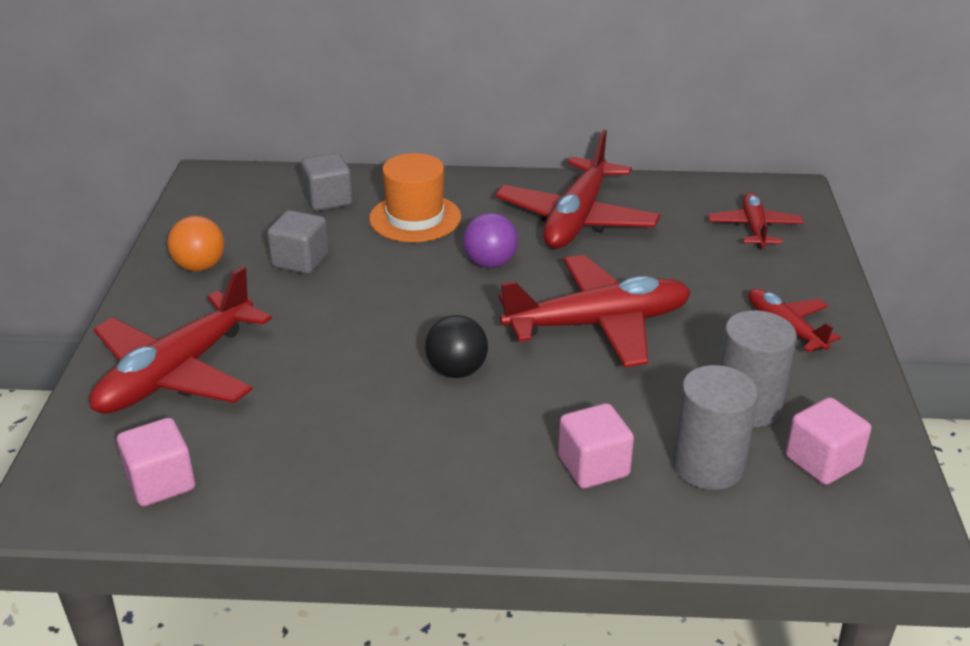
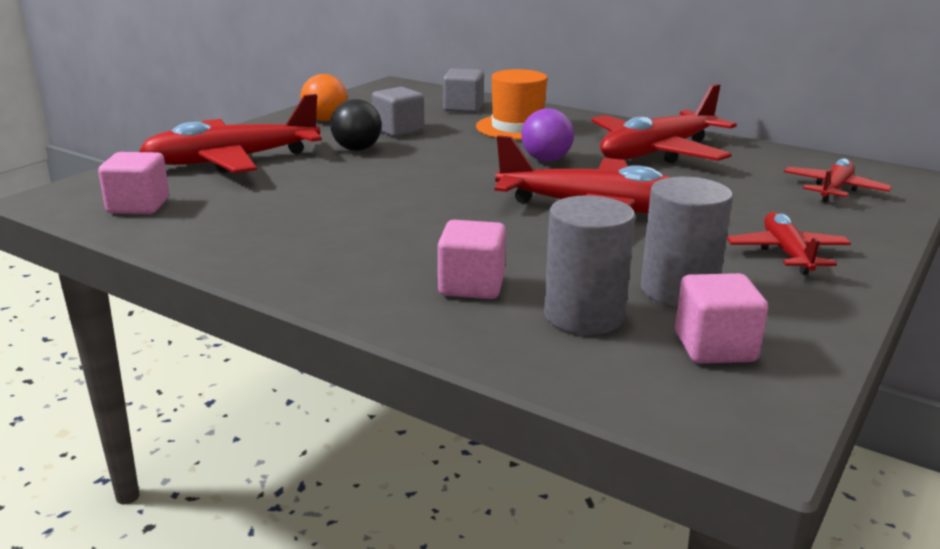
camera: 30 degrees right, 10 degrees down
black ball [425,315,488,378] -> black ball moved to [330,99,382,151]

